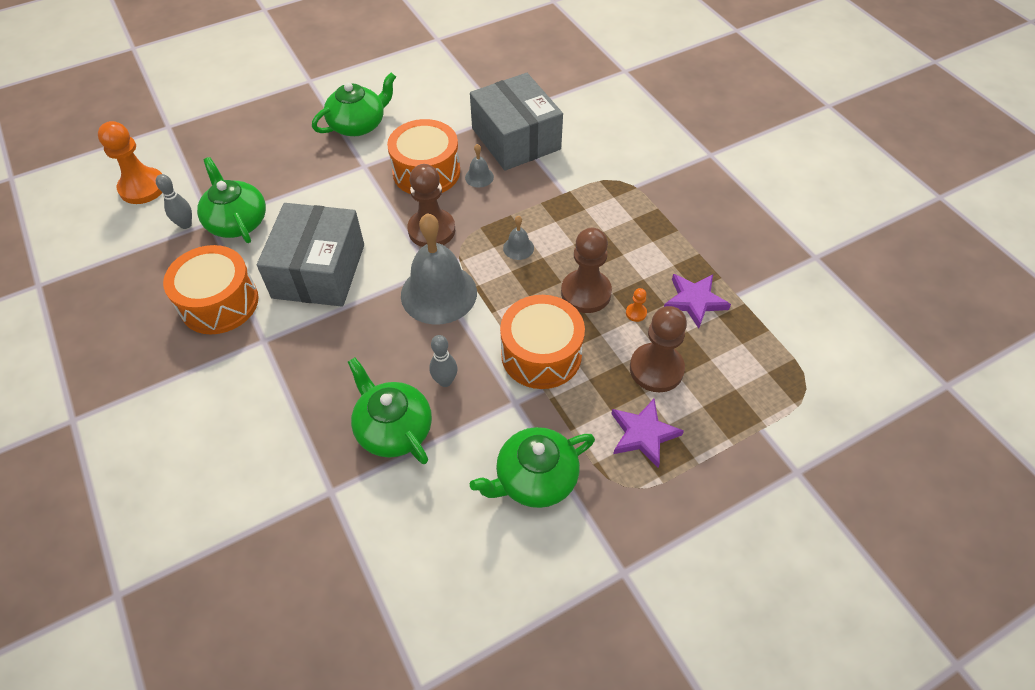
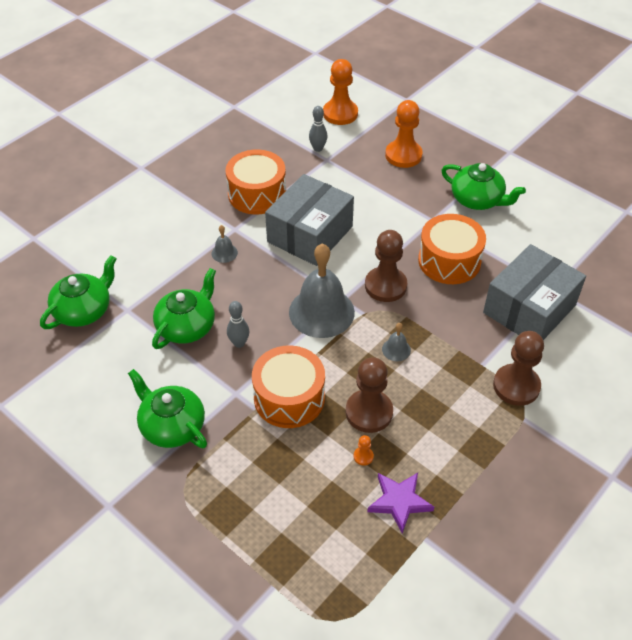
camera: 70 degrees right, 5 degrees down
green teapot [197,157,266,243] -> green teapot moved to [40,255,116,329]
grey box [257,203,364,307] -> grey box turned 45 degrees counterclockwise [265,174,354,266]
grey bell [465,144,494,187] -> grey bell moved to [211,225,238,263]
purple star [611,399,684,468] -> none
brown pawn [630,306,687,392] -> brown pawn moved to [493,331,544,406]
none -> orange pawn [385,100,423,168]

